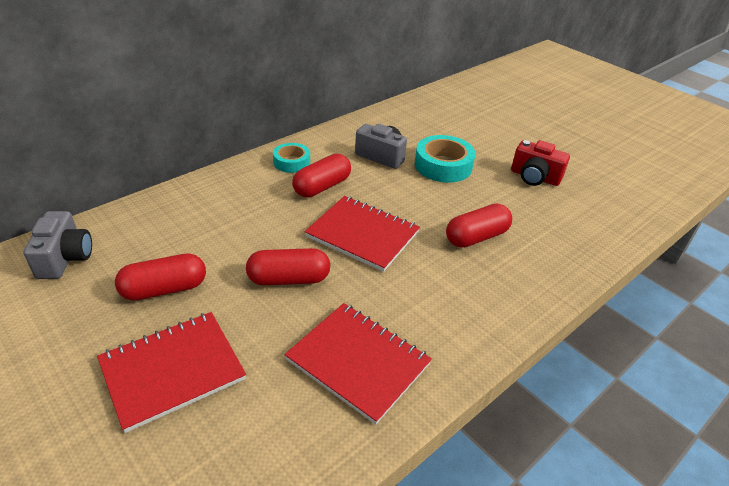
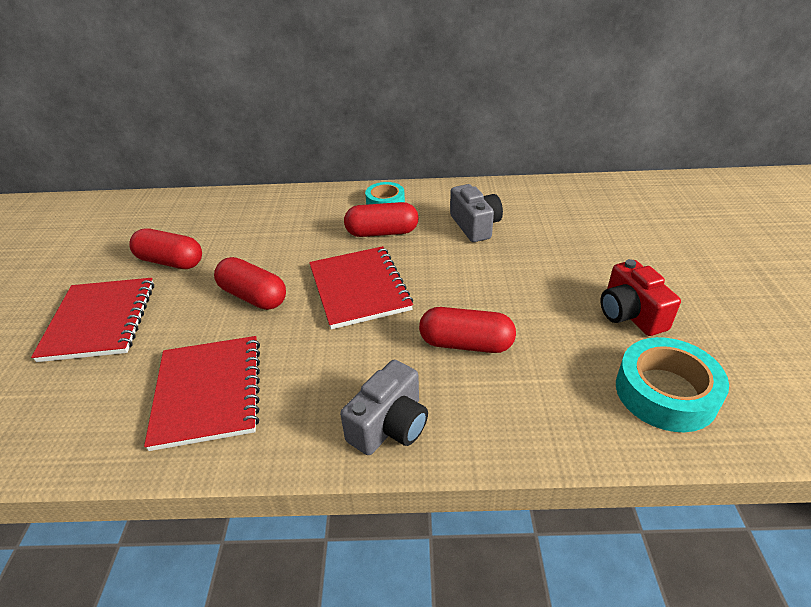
camera: 45 degrees right, 0 degrees up
grey camera [23,211,92,279] -> grey camera moved to [340,360,428,455]
red notebook [97,312,246,433] -> red notebook turned 75 degrees clockwise [31,278,154,362]
turquoise tape [415,135,475,183] -> turquoise tape moved to [616,337,729,432]

